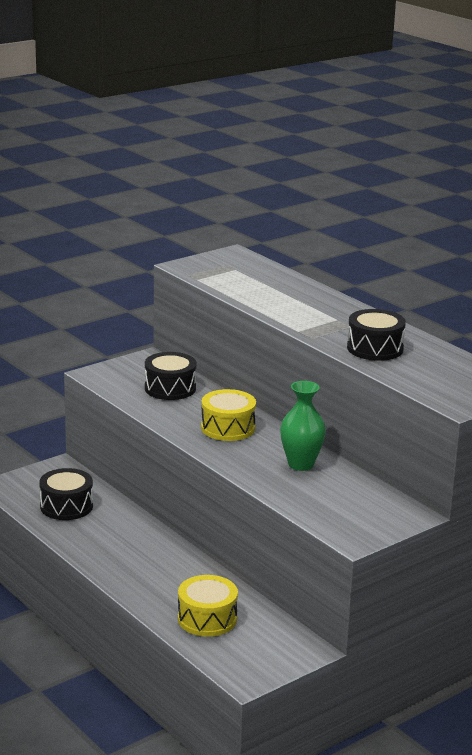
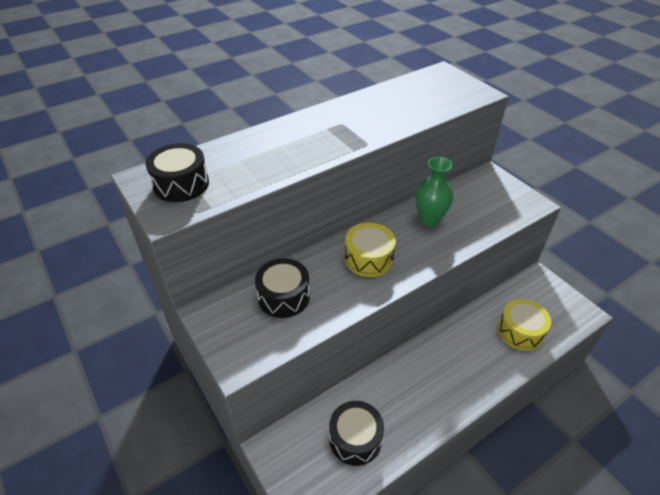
camera: 85 degrees left, 20 degrees up
black drum [347,309,406,361] -> black drum moved to [145,143,209,202]

